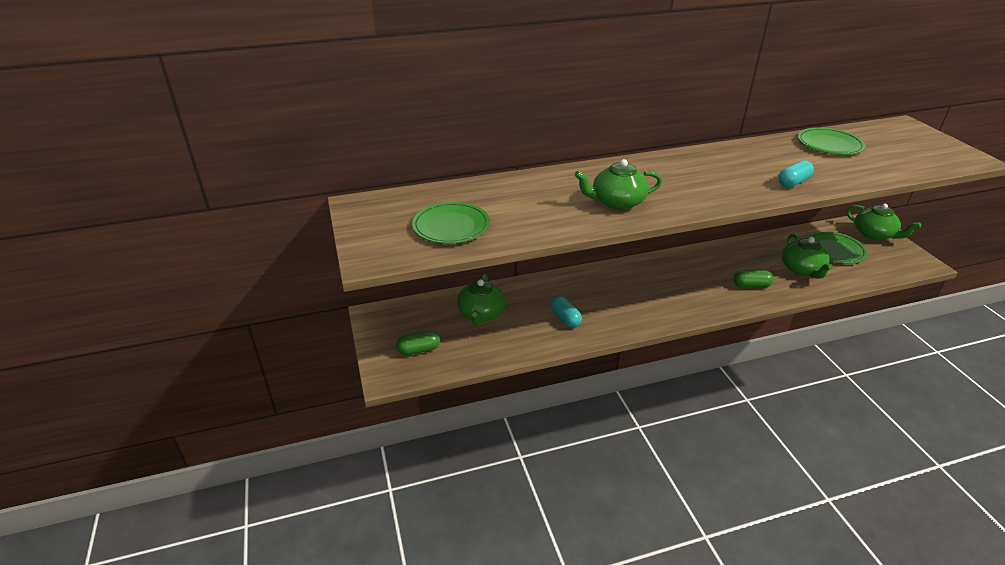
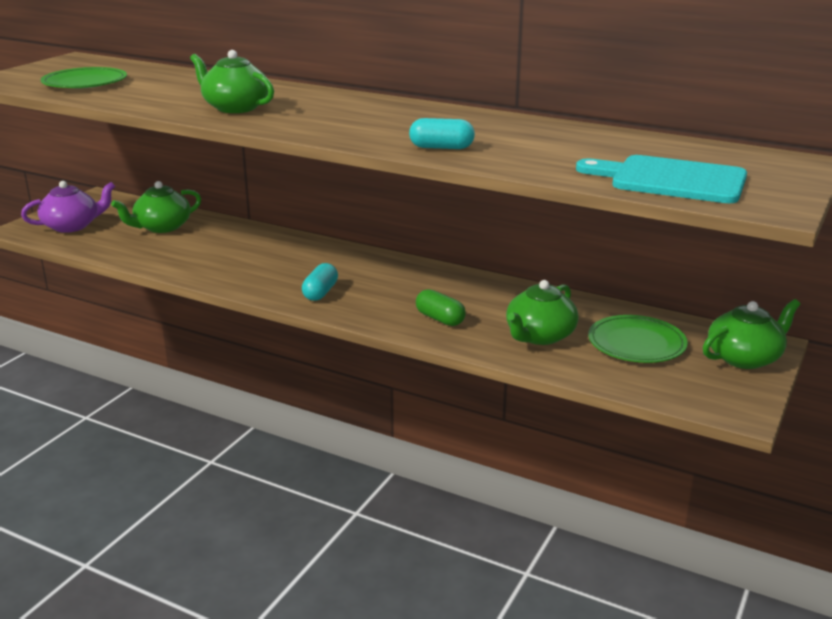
camera: 45 degrees right, 10 degrees down
green capsule [396,331,440,355] -> purple teapot [21,181,116,233]
turquoise capsule [551,296,582,328] -> turquoise capsule moved to [302,263,338,301]
green plate [798,127,866,155] -> none
green teapot [846,204,921,240] -> green teapot turned 120 degrees counterclockwise [703,299,800,369]
none -> turquoise cutting board [576,155,747,203]

